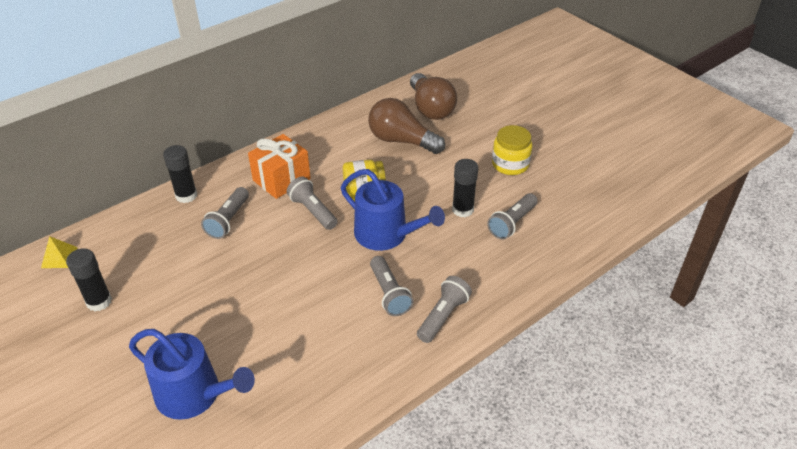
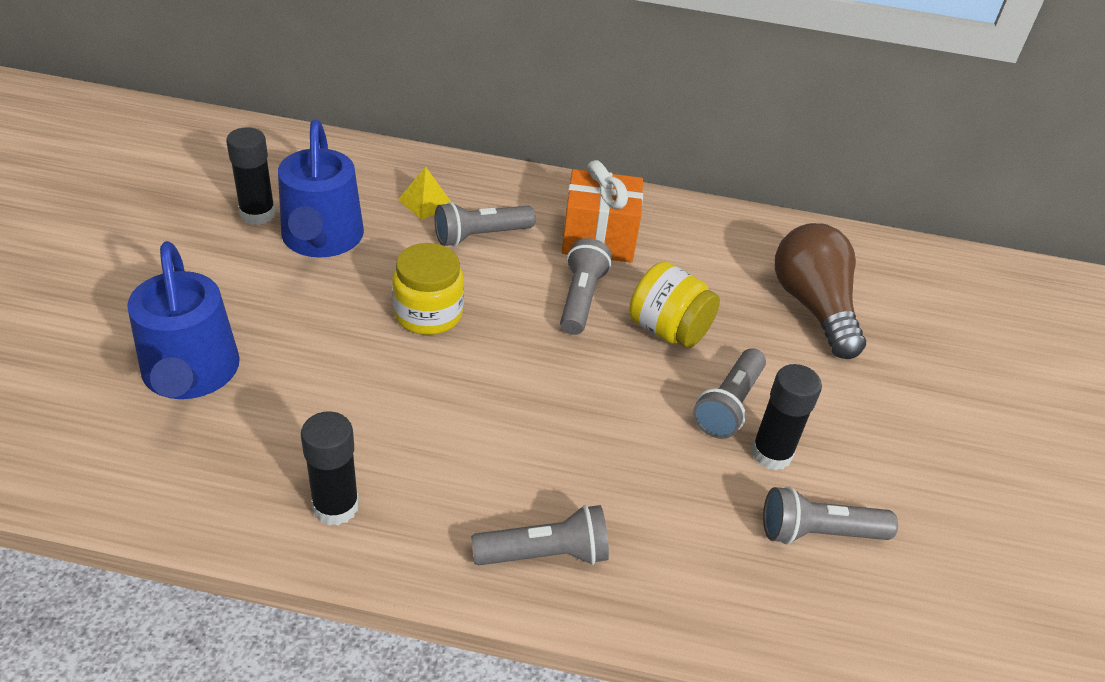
camera: 45 degrees right, 0 degrees up
yellow pyramid [41,236,78,268] -> yellow pyramid moved to [398,167,451,220]
black glue stick [163,145,197,203] -> black glue stick moved to [301,411,359,525]
blue watering can [341,169,445,251] -> blue watering can moved to [278,120,364,258]
grey flashlight [370,256,414,316] -> grey flashlight moved to [693,348,766,439]
brown light bulb [410,73,457,120] -> none
yellow jar [492,125,532,175] -> yellow jar moved to [392,243,464,335]

